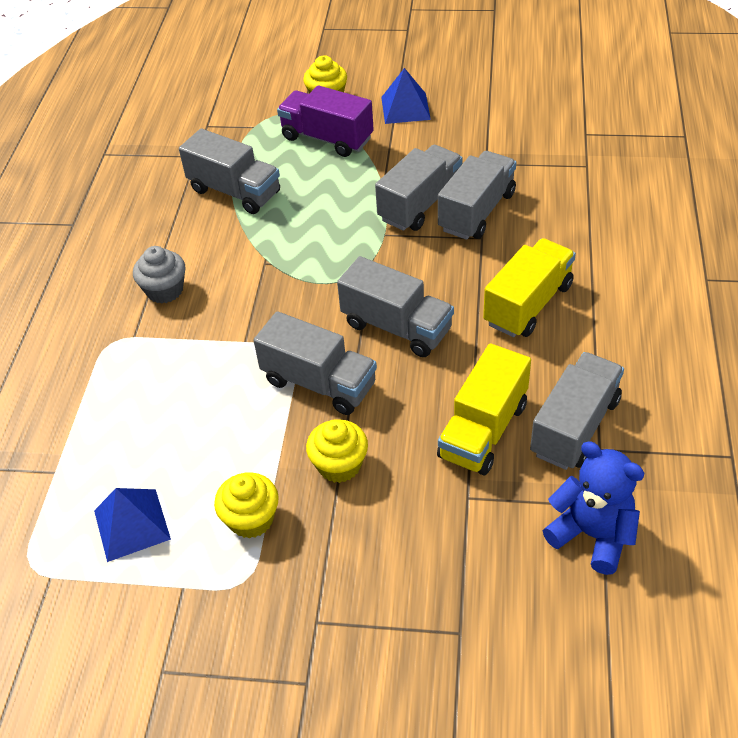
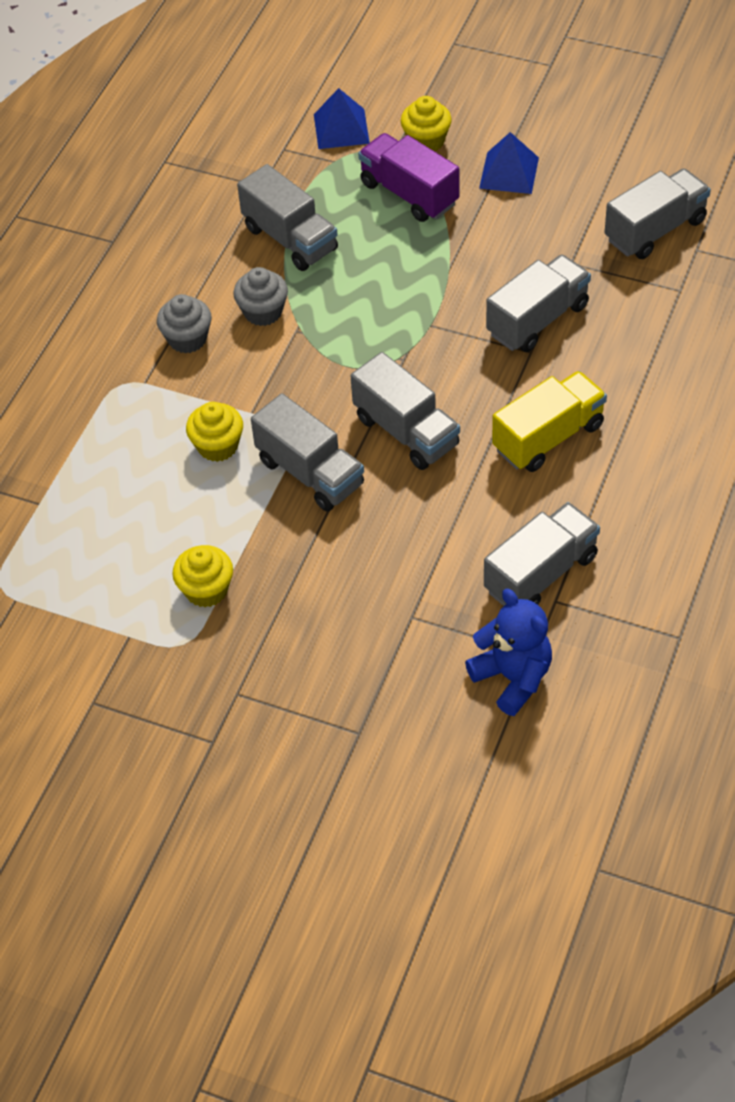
camera: 15 degrees right, 5 degrees up
blue pyramid [94,488,171,562] -> blue pyramid moved to [314,88,370,149]
yellow cupcake [306,419,368,483] -> yellow cupcake moved to [186,402,243,462]
grey truck [375,145,463,231] -> grey truck moved to [605,169,711,259]
yellow truck [437,343,531,475] -> none
none -> grey cupcake [233,267,288,326]

